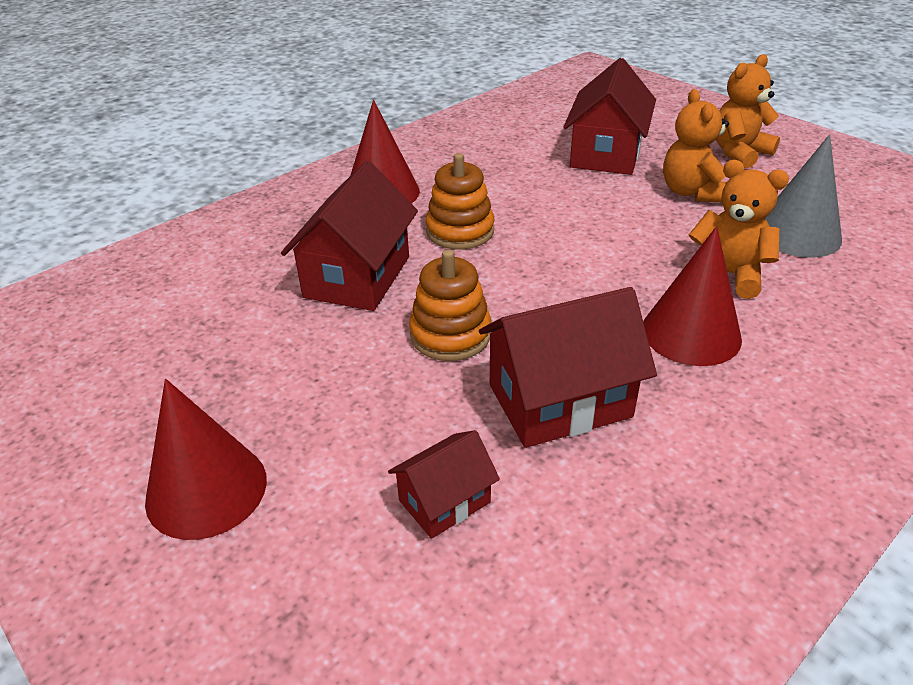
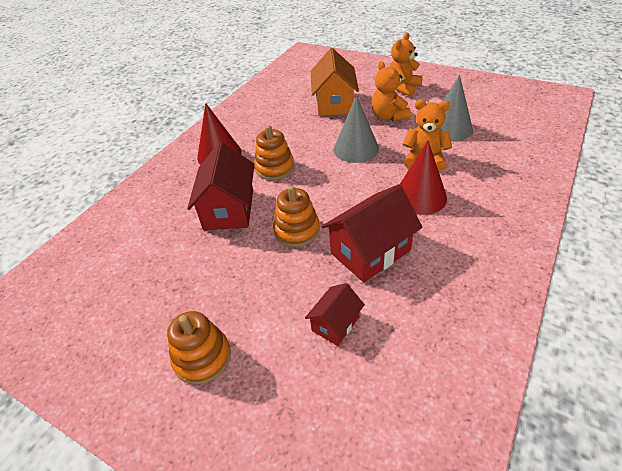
camera: 15 degrees left, 5 degrees up
red cone [145,379,267,540] -> orange stacking toy [167,311,231,384]
red house [563,58,656,175] -> orange house [311,48,359,116]
none -> grey cone [334,95,379,163]

